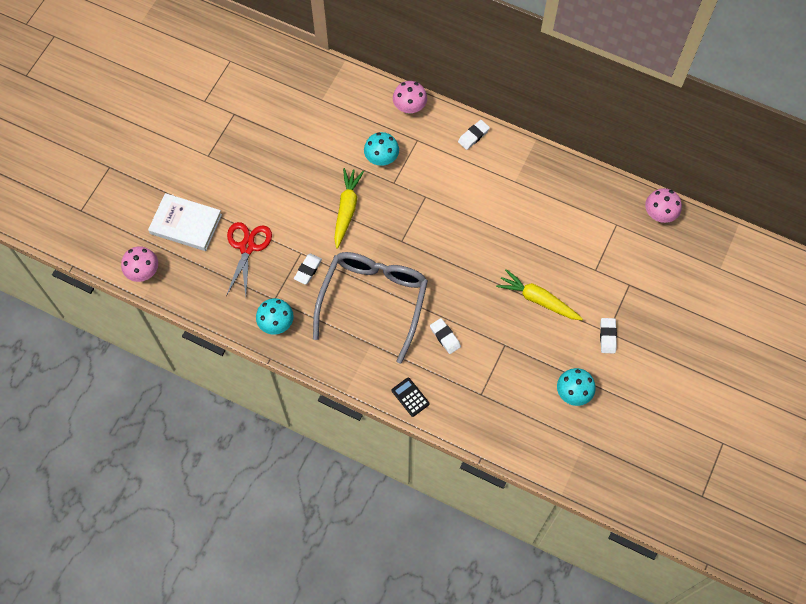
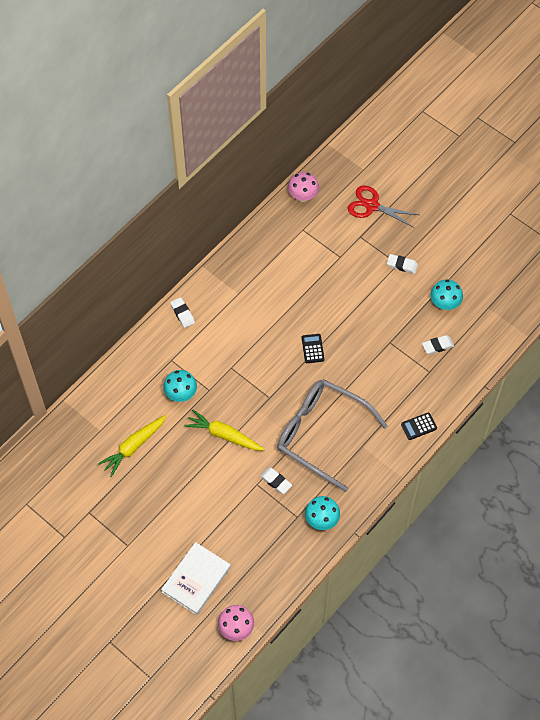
camera: 75 degrees left, 5 degrees down
red scissors [226,222,272,296] -> red scissors moved to [348,185,419,227]
pink mushroom [393,81,427,114] -> none
white eraser [430,318,461,354] -> white eraser moved to [422,335,454,354]
yellow carrot [496,269,583,320] -> yellow carrot moved to [98,415,167,477]
none -> black calculator [302,334,324,363]

